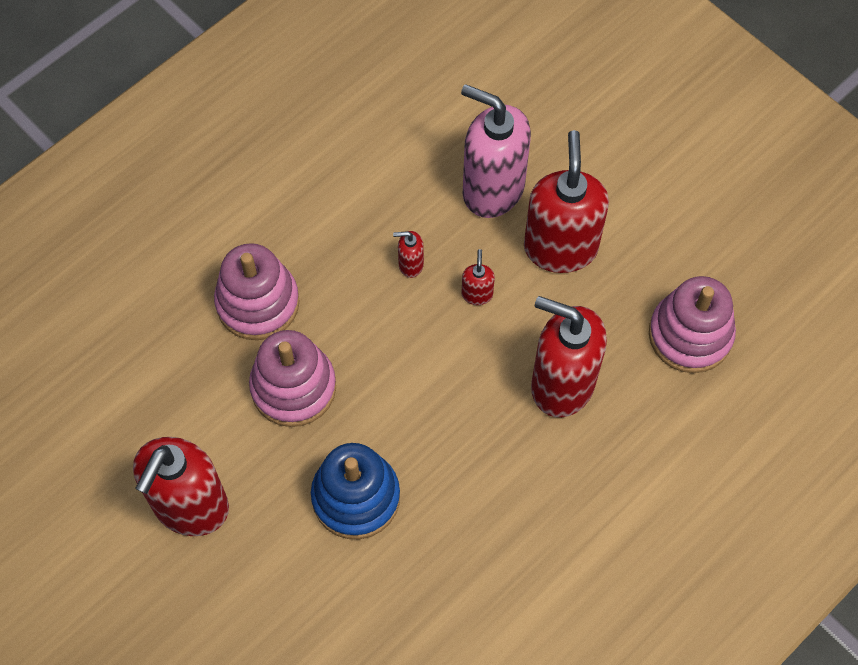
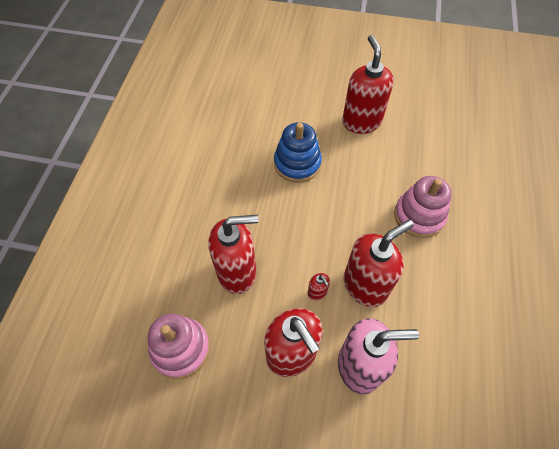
camera: 145 degrees right, 5 degrees down
pink stacking toy [249,330,336,427] -> none
red soap dispenser [393,231,424,278] -> red soap dispenser [344,220,414,307], size x2.39

